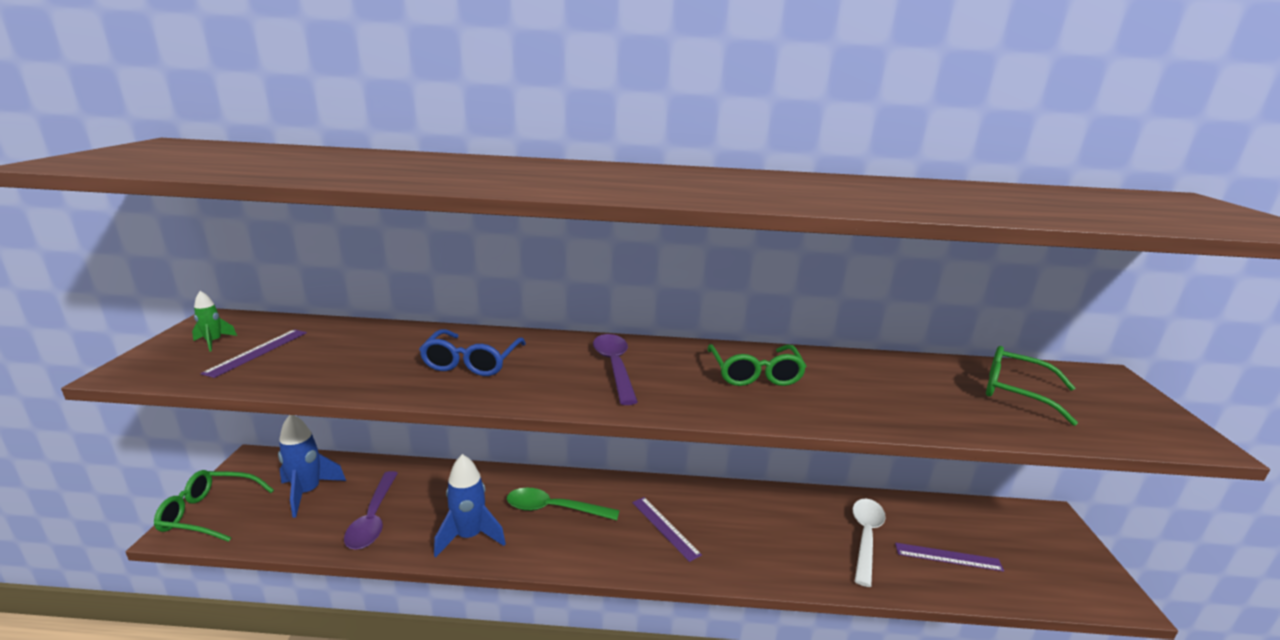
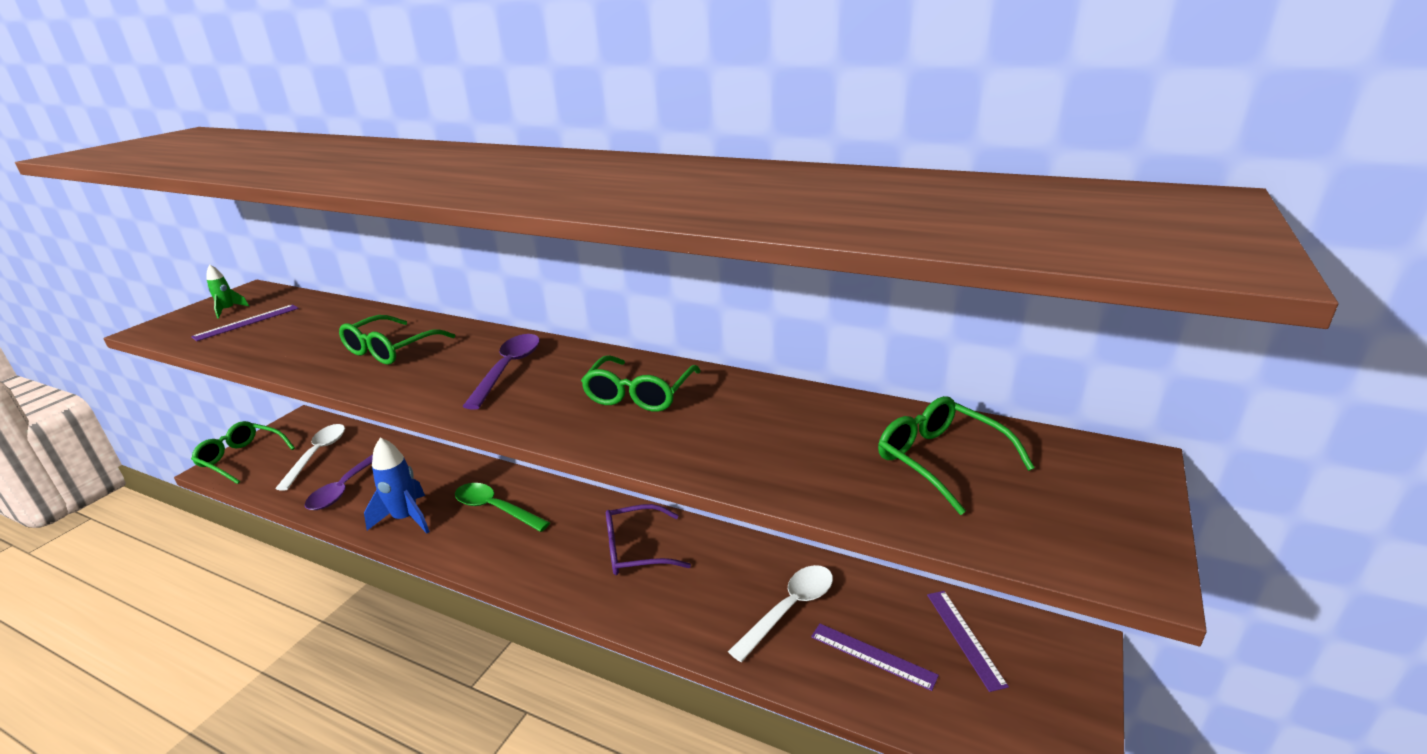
camera: 25 degrees right, 5 degrees up
blue rocket [278,415,346,518] -> white spoon [275,424,345,491]
blue glasses [419,329,526,376] -> green glasses [339,315,455,365]
purple ruler [632,497,702,562] -> purple ruler moved to [927,591,1009,692]
none -> purple glasses [606,504,691,575]

